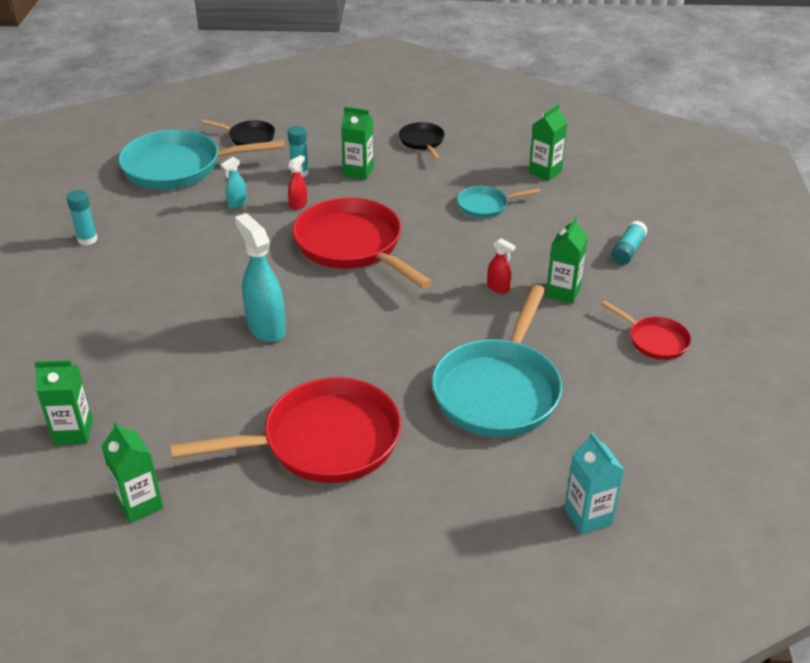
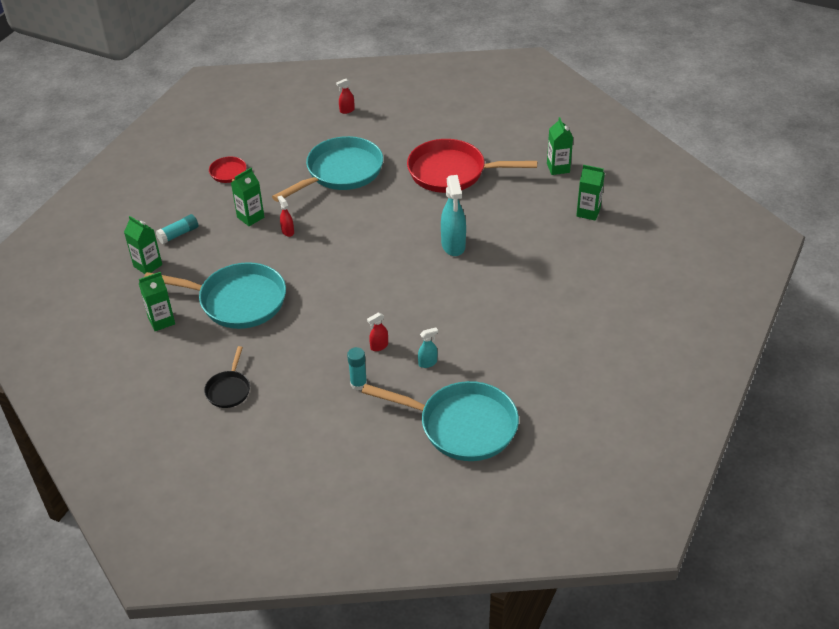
camera: 155 degrees left, 5 degrees up
turquoise glue stick [66,190,98,245] -> none
black pan [201,119,275,145] -> none
red pan [293,197,432,289] -> none
green carton [341,107,374,180] -> green carton moved to [124,216,162,274]
turquoise pan [457,186,540,218] -> turquoise pan [144,262,286,329], size x2.04
turquoise carton [564,432,624,535] -> red spray bottle [336,79,355,114]

